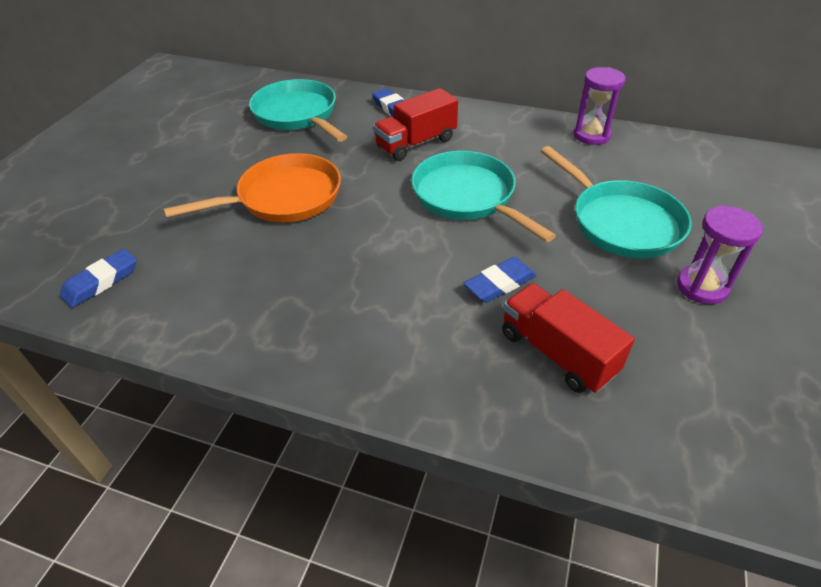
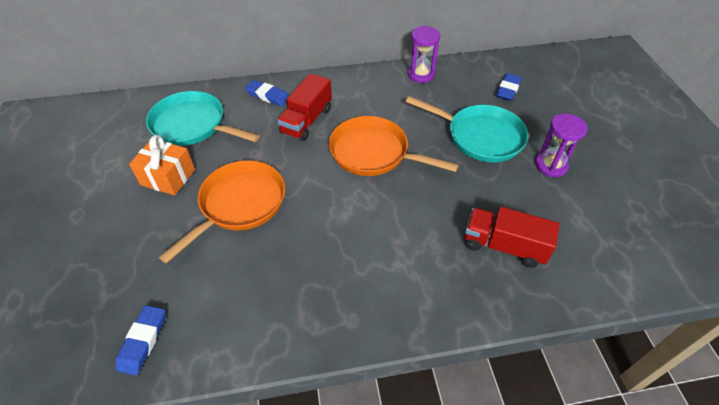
camera: 30 degrees left, 5 degrees up
turquoise pan [411,151,556,242] -> orange pan [329,116,459,176]
blue eraser [463,257,537,303] -> blue eraser moved to [496,73,522,101]
none -> orange gift [129,135,195,195]

